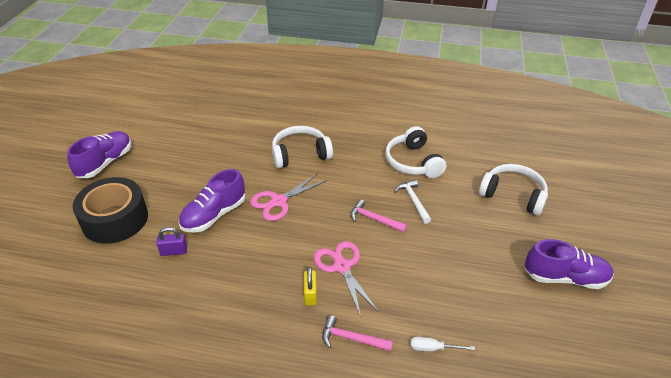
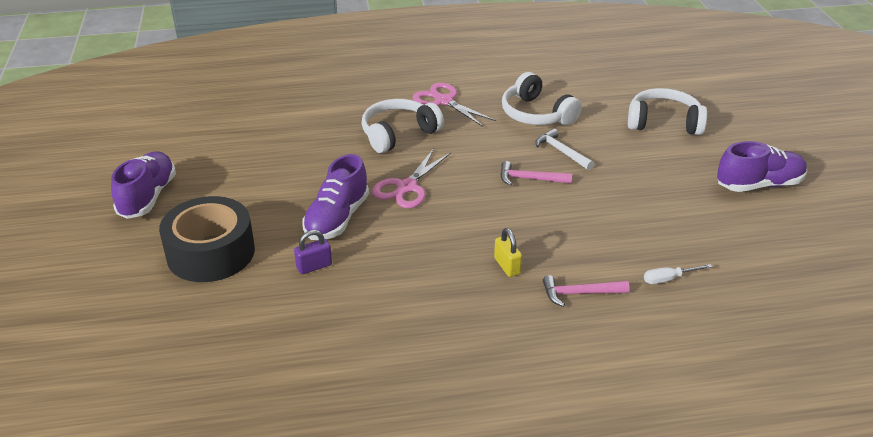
camera: 20 degrees left, 5 degrees down
pink scissors [314,241,378,317] -> pink scissors moved to [413,82,496,127]

